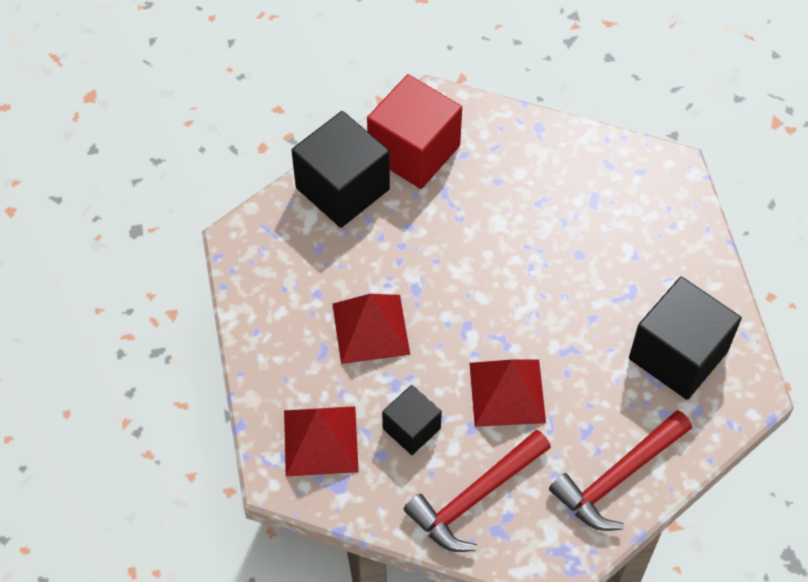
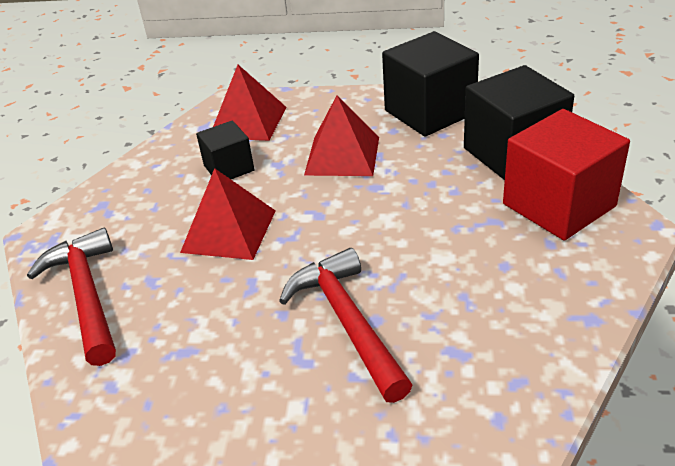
camera: 110 degrees right, 20 degrees down
red hammer [404,430,551,552] -> red hammer moved to [279,248,412,403]
black cube [629,276,742,400] -> black cube moved to [382,31,479,137]

